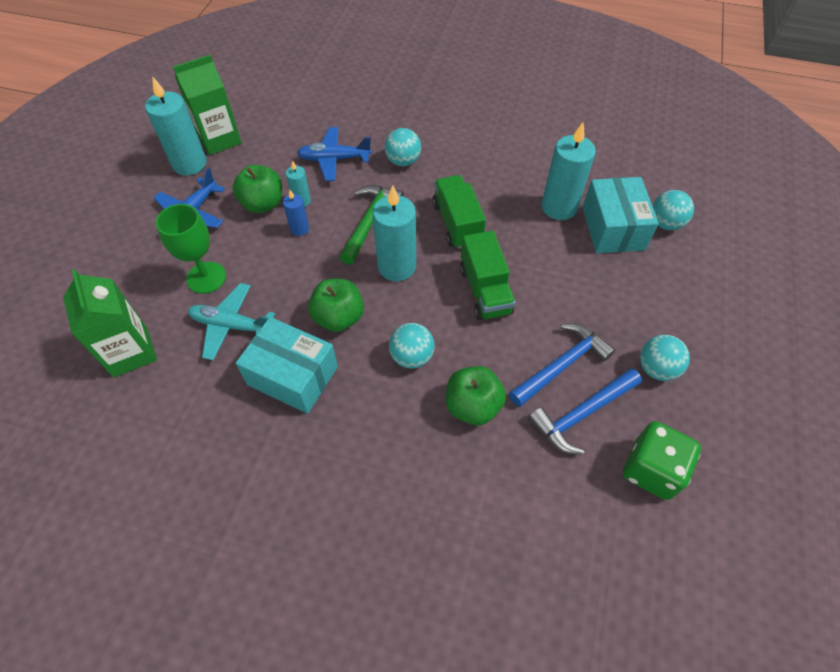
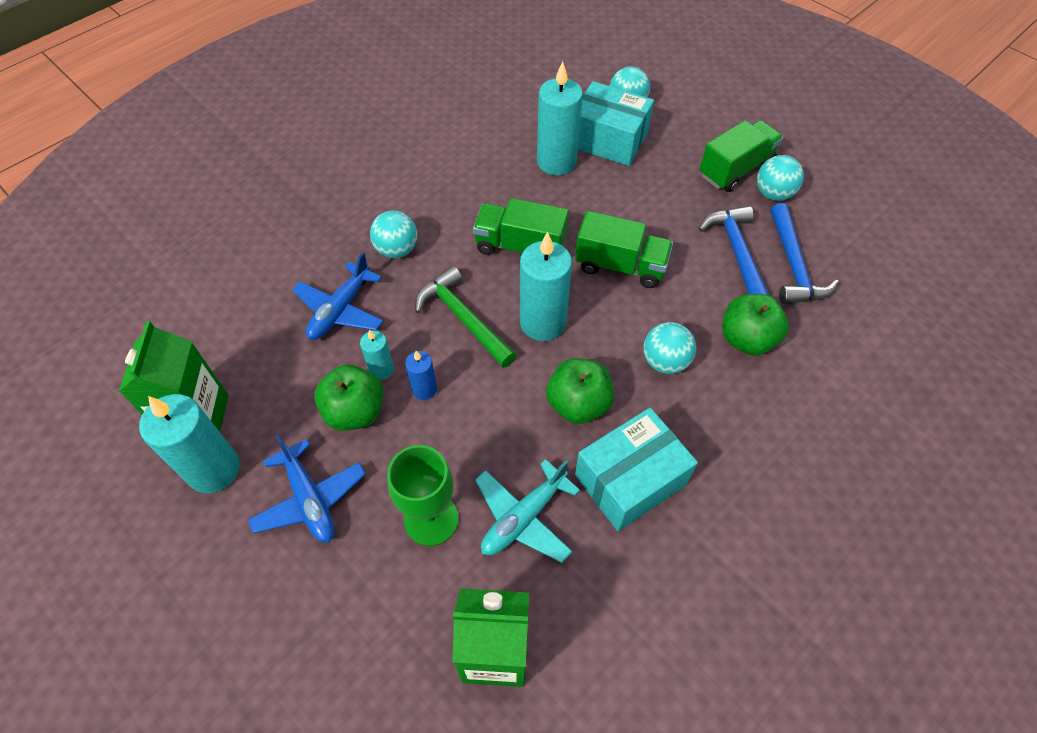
camera: 60 degrees left, 0 degrees up
green dice [623,421,701,500] -> none
none -> green truck [699,120,783,192]

